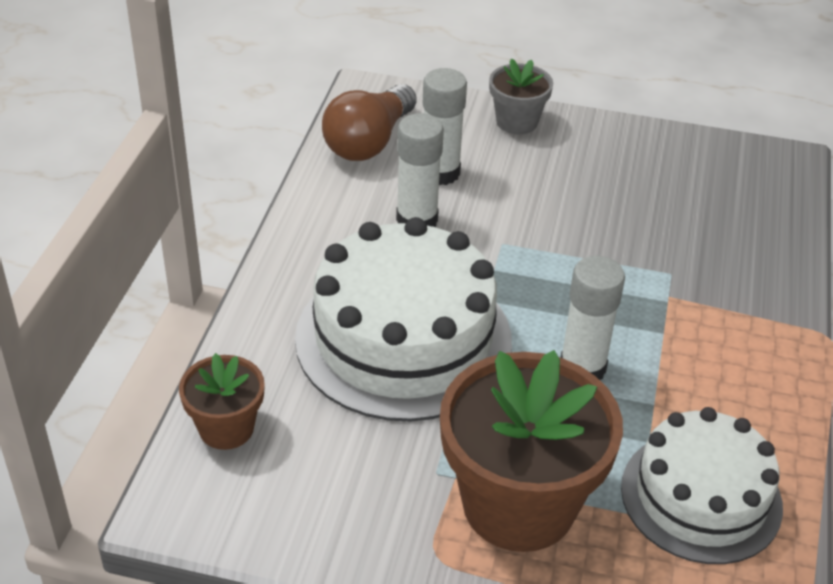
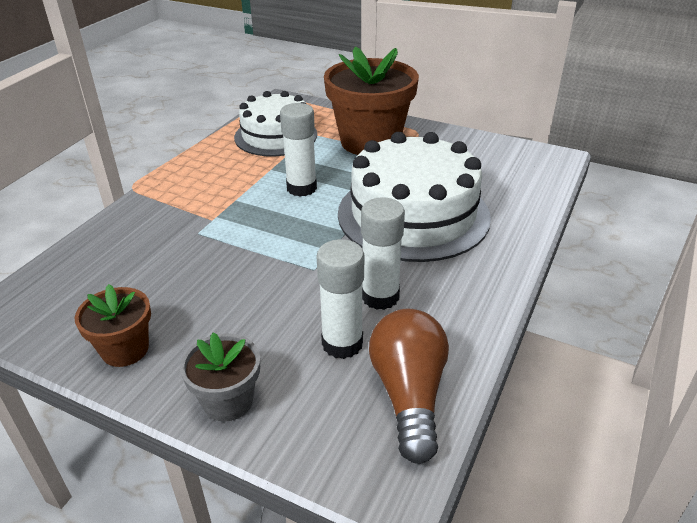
camera: 165 degrees left, 5 degrees down
brown flower pot [179,353,265,450] -> brown flower pot moved to [75,284,151,367]
brown light bulb [322,84,417,161] -> brown light bulb turned 45 degrees counterclockwise [369,309,449,464]

